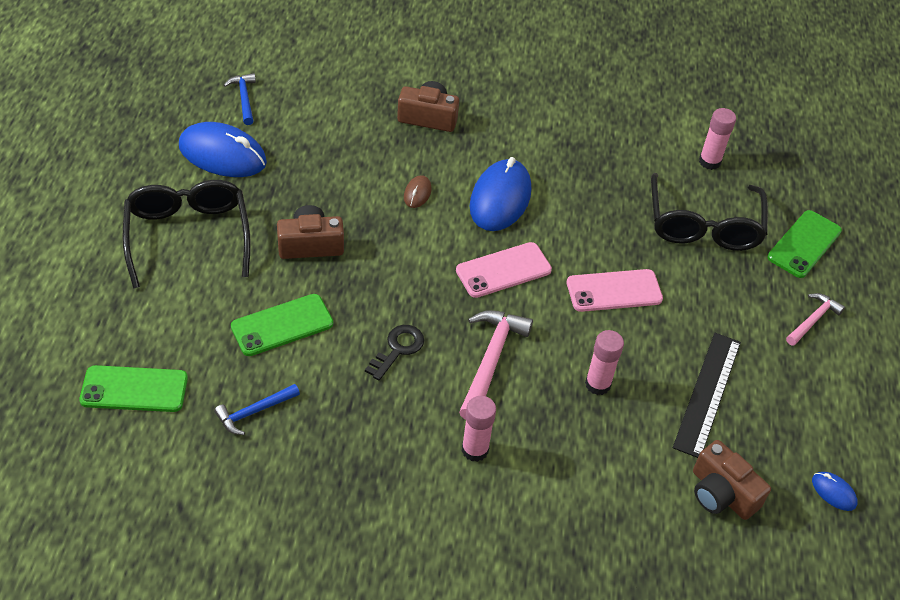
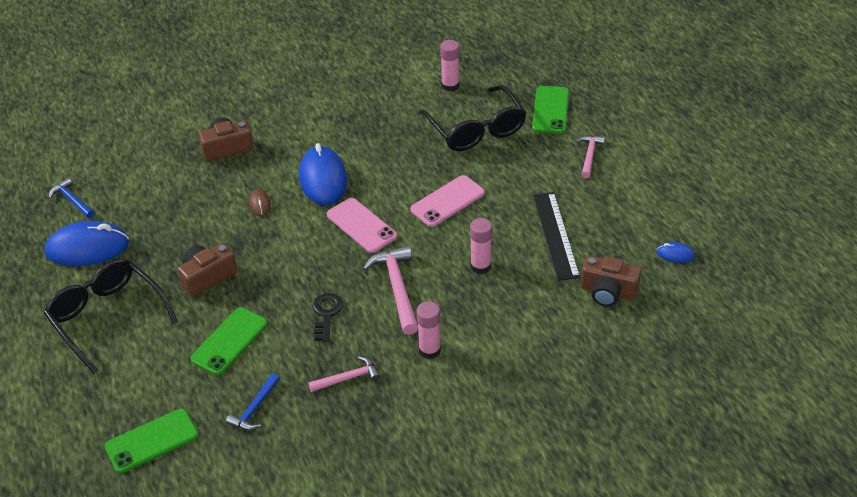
camera: 25 degrees left, 5 degrees down
pink phone [456,242,552,298] -> pink phone turned 75 degrees counterclockwise [327,198,397,253]
none -> pink hammer [308,356,380,392]

